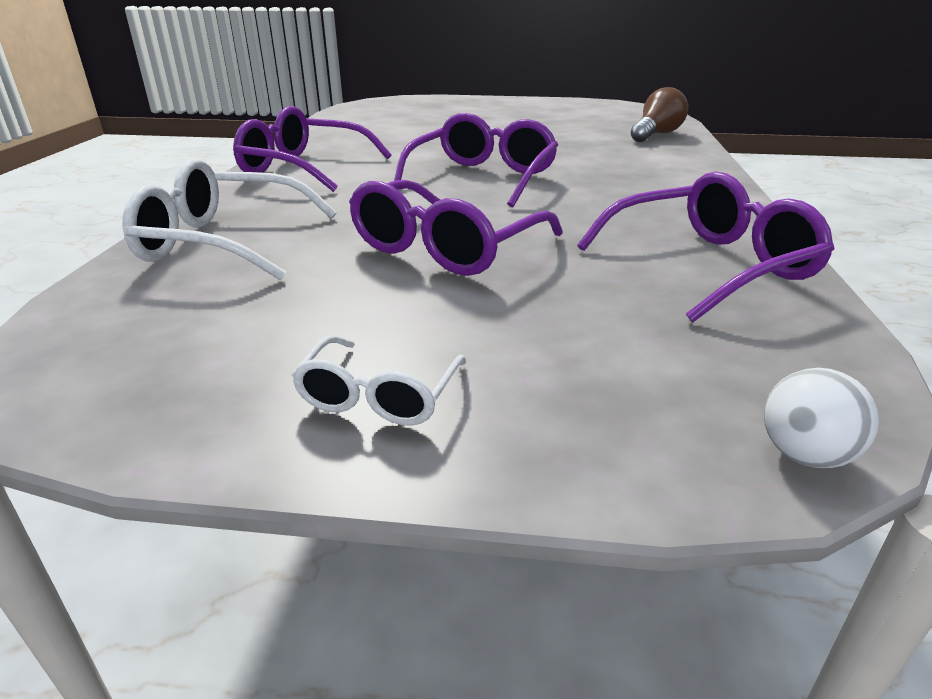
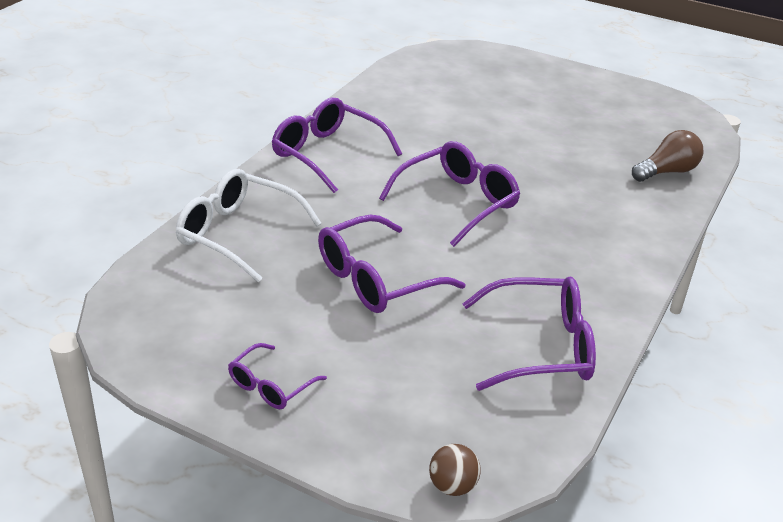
camera: 20 degrees right, 5 degrees up
white glasses [292,335,466,426] -> purple glasses [228,343,327,409]
white ball [764,368,879,468] -> brown ball [429,444,481,496]

